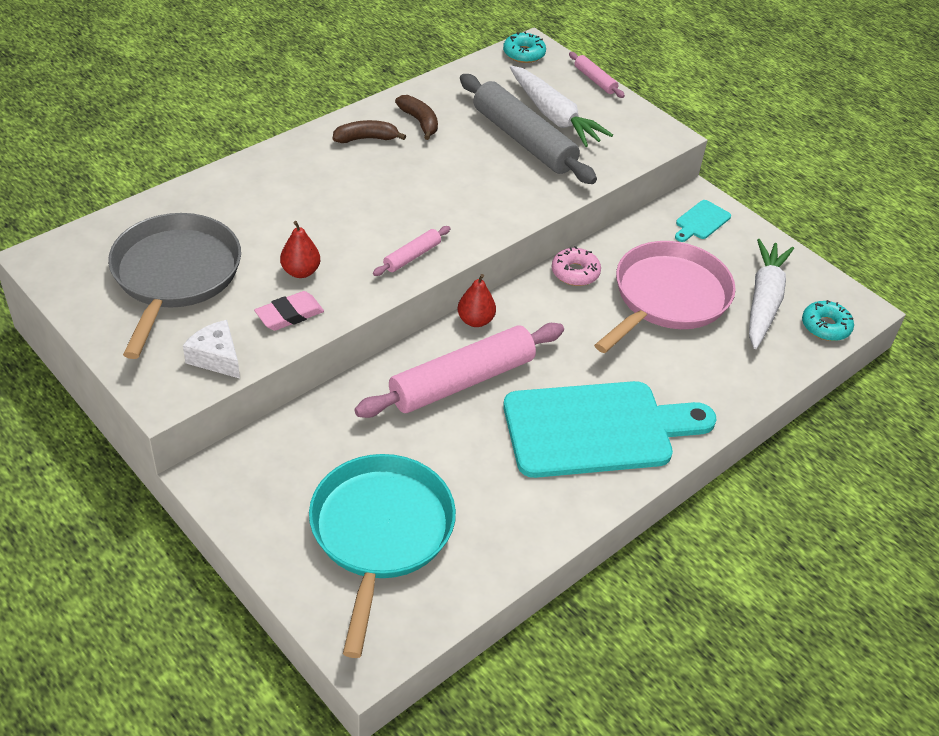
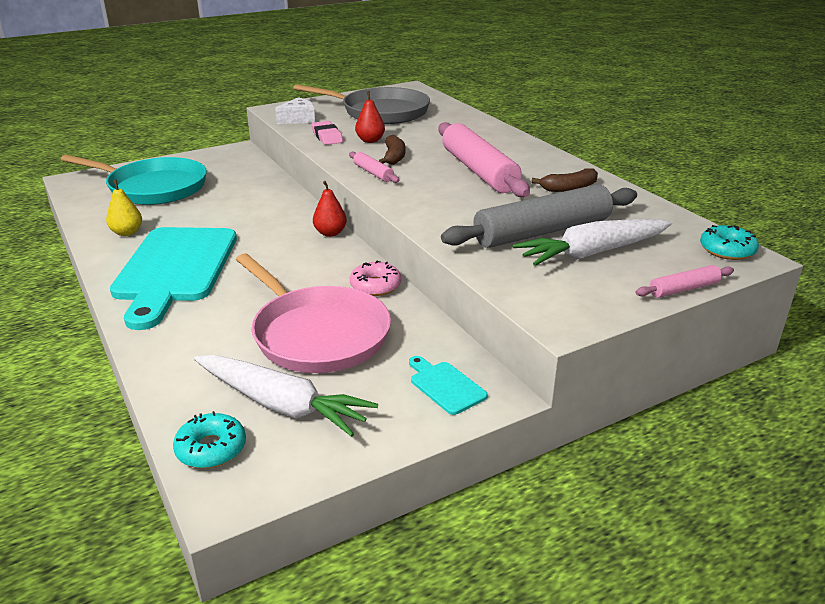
camera: 105 degrees right, 15 degrees down
brown banana [333,120,406,143] -> brown banana moved to [379,135,405,165]
pink rolling pin [354,323,564,418] -> pink rolling pin moved to [439,122,530,197]
none -> yellow pear [106,180,142,236]

